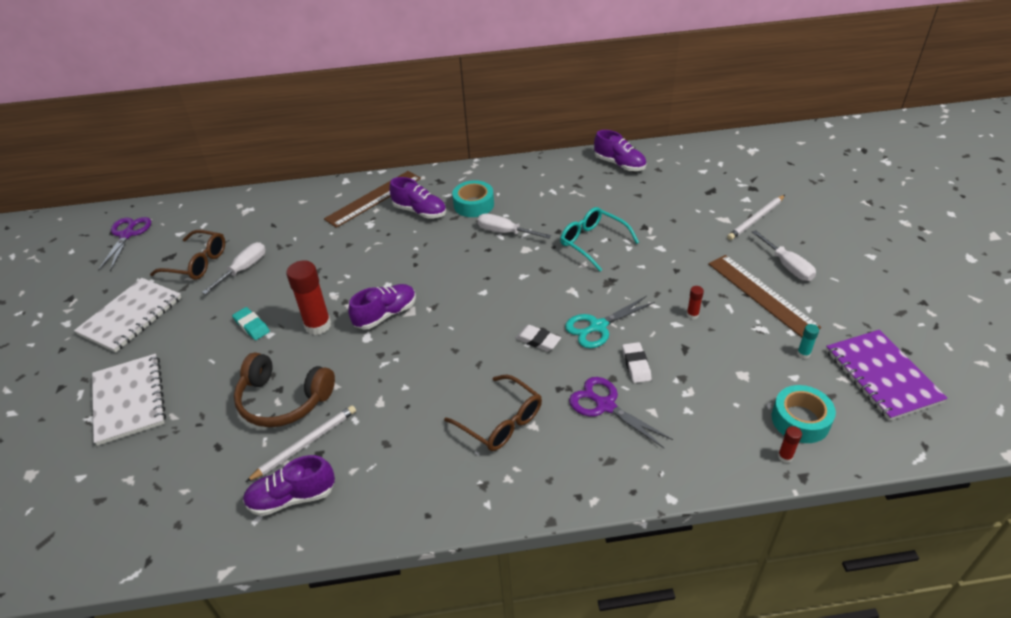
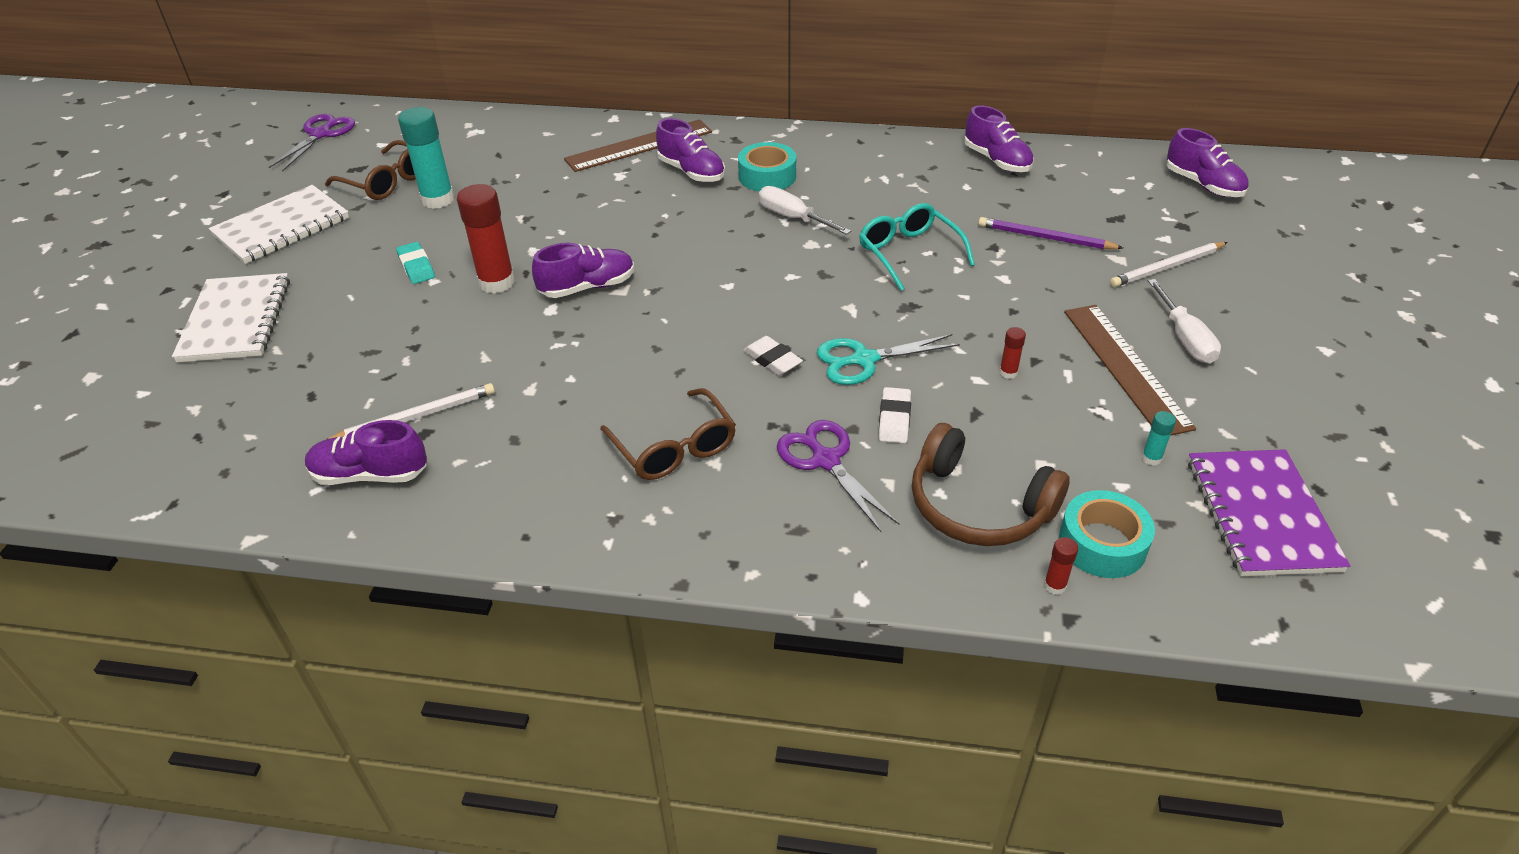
camera: 15 degrees right, 0 degrees up
white screwdriver [202,242,266,294] -> turquoise glue stick [398,107,455,209]
brown headphones [234,352,335,427] -> brown headphones moved to [912,423,1070,546]
none -> purple pencil [978,217,1123,249]
none -> purple shoe [1166,128,1249,197]

